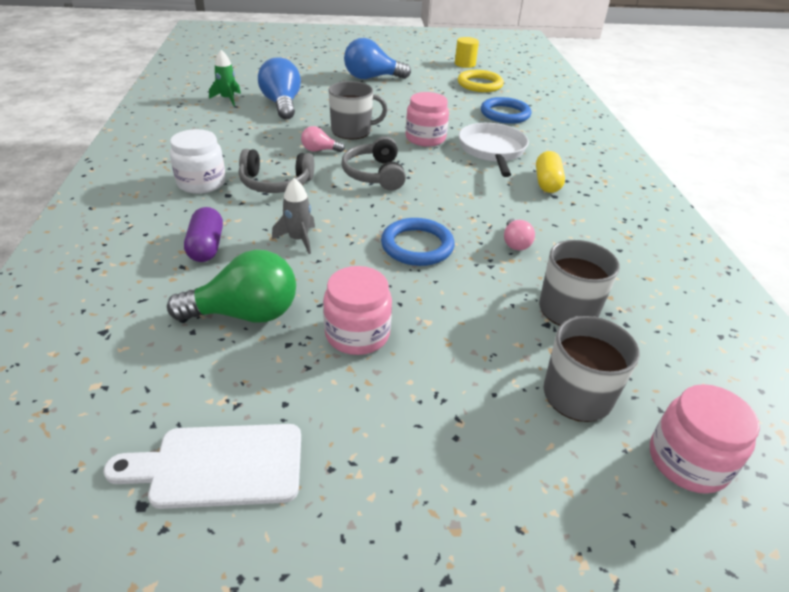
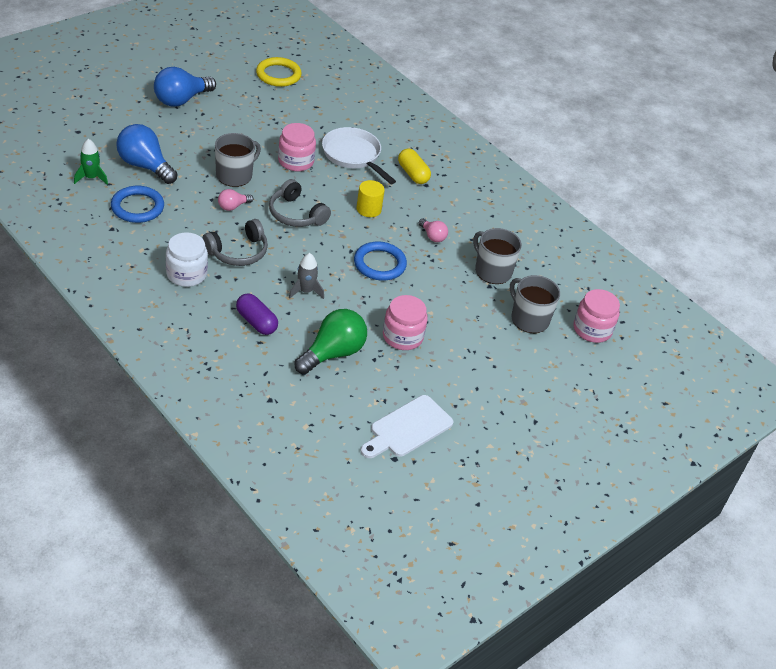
camera: 40 degrees left, 5 degrees up
yellow cylinder [455,37,479,68] -> yellow cylinder moved to [357,180,385,217]
blue ring [481,97,531,124] -> blue ring moved to [111,186,164,223]

